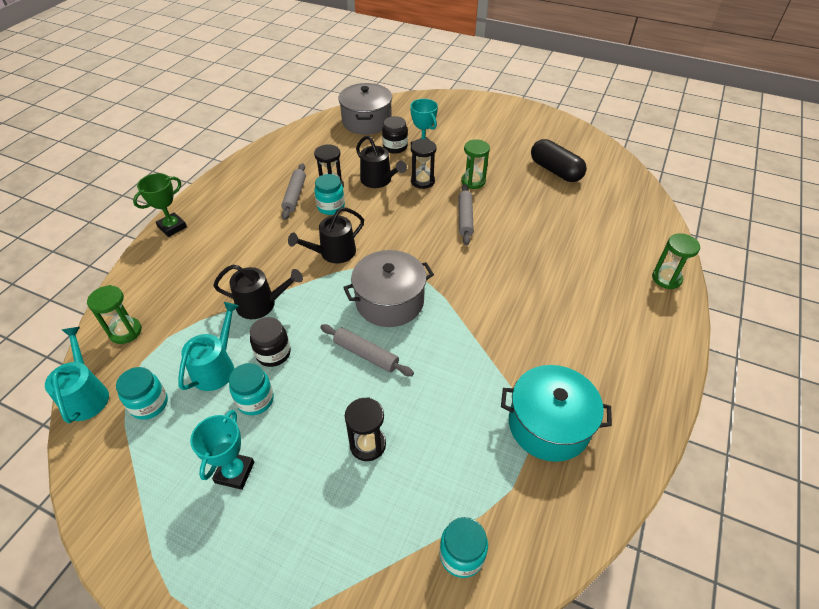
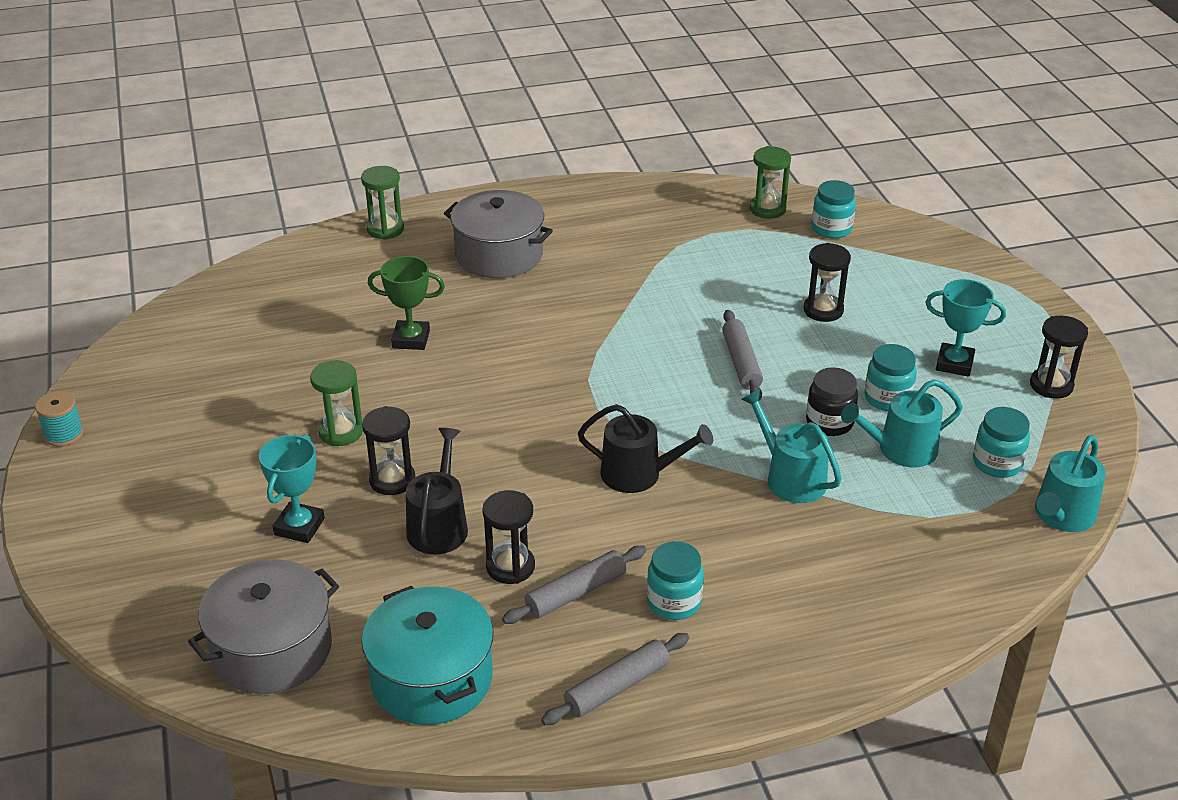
camera: 130 degrees left, 10 degrees down
green hourglass [87,285,142,344] -> green hourglass moved to [750,146,791,219]
green trophy [133,173,187,237] -> green trophy moved to [368,256,445,350]
turquoise trophy [190,410,254,490] -> turquoise trophy turned 45 degrees clockwise [925,279,1006,377]
black watering can [213,265,303,319] -> turquoise watering can [741,389,842,503]
turquoise jar [314,174,345,215] -> turquoise jar moved to [647,541,704,620]
grey pot [343,250,434,327] -> grey pot moved to [444,190,553,278]
black jar [382,116,408,154] -> none
grey rolling pin [458,184,474,245] -> grey rolling pin moved to [541,633,689,725]
turquoise pot [501,365,612,462] -> turquoise pot moved to [362,586,493,725]
black capsule [531,139,587,182] -> none
none -> turquoise spool [35,391,83,446]
none -> black hourglass [1030,315,1088,399]

